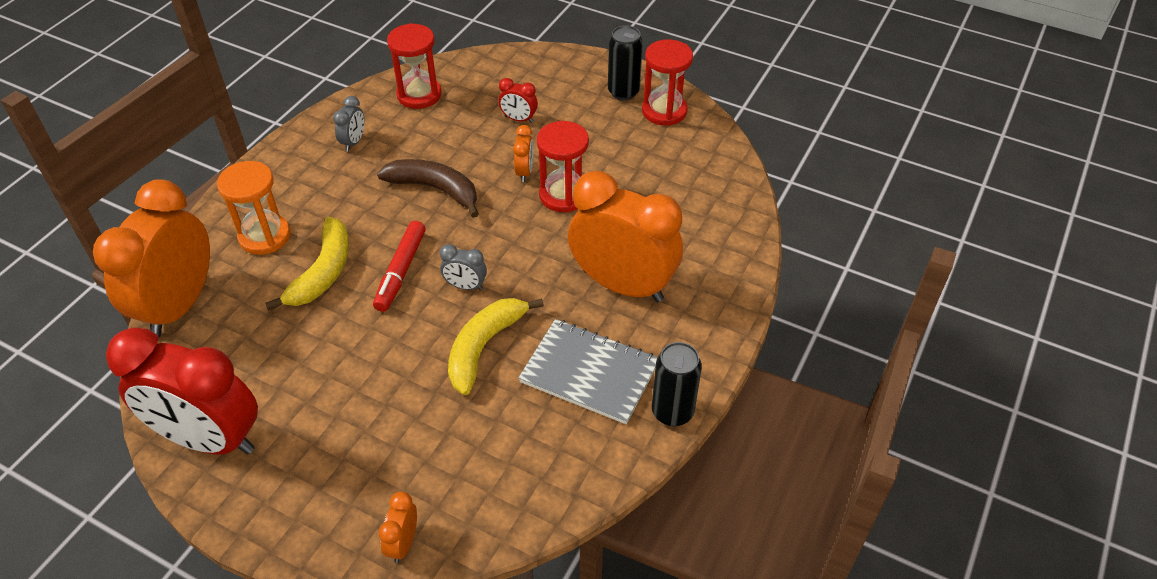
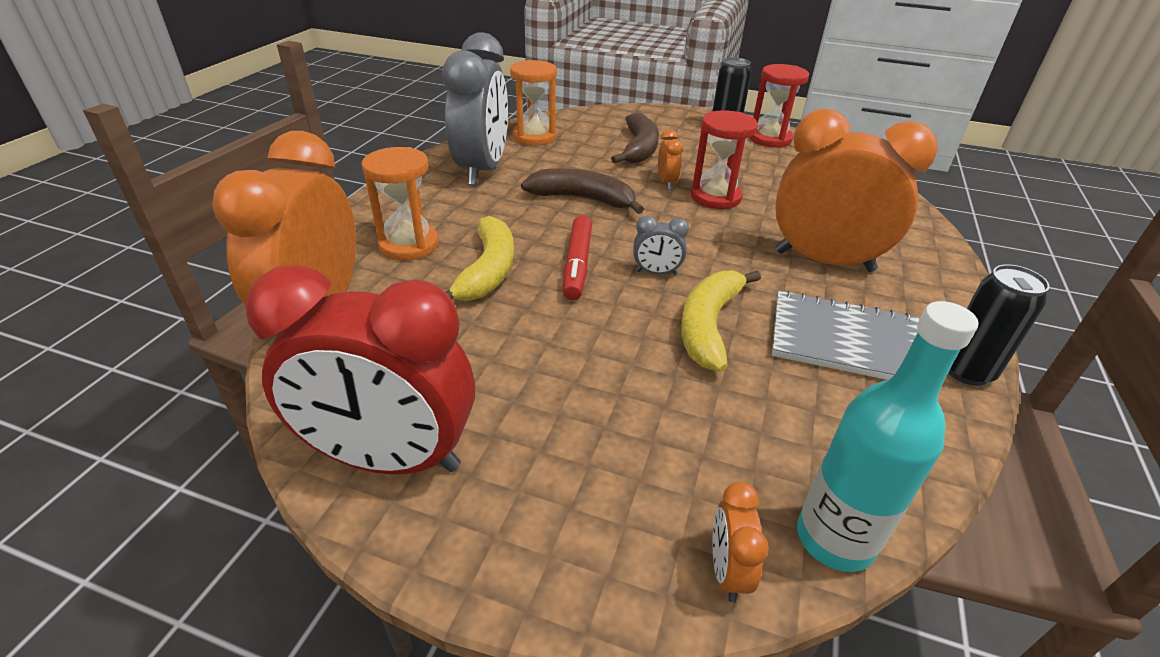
camera: 10 degrees left, 10 degrees down
grey clock [333,96,364,151] -> grey clock [442,32,508,186], size x2.46
red hourglass [387,23,442,109] -> orange hourglass [510,60,557,146]
red clock [498,78,538,123] -> brown banana [611,112,659,164]
none -> turquoise bottle [797,301,978,572]

